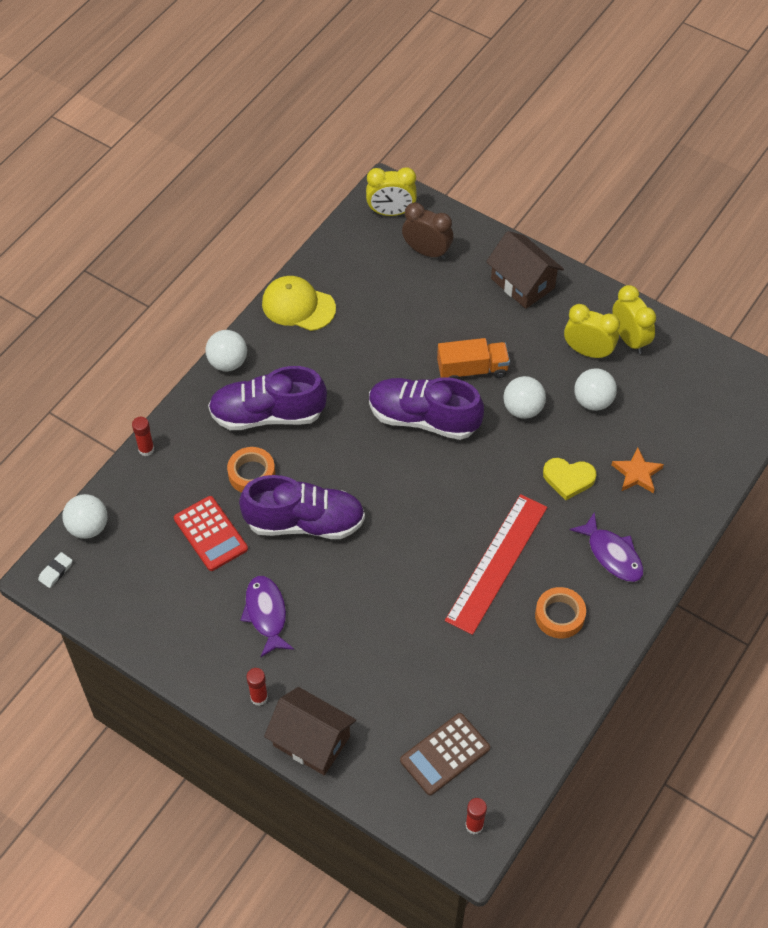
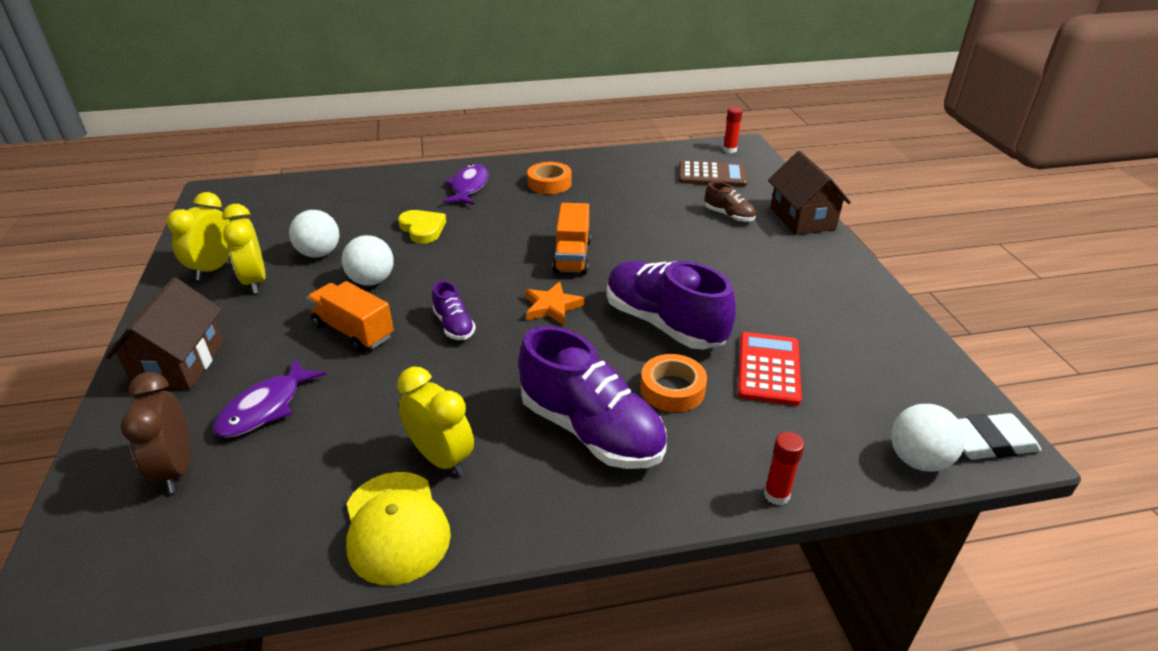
camera: 135 degrees left, 20 degrees down
white eraser [38,552,73,588] -> white eraser [958,413,1041,460], size x1.74
white ball [206,330,247,372] -> none
purple fish [240,576,294,657] -> purple fish moved to [213,358,326,438]
red glue stick [246,668,268,706] -> none
yellow clock [366,167,417,216] -> yellow clock moved to [397,366,474,476]
purple shoe [369,377,484,440] -> purple shoe [432,281,476,340], size x0.47
red ruler [445,494,547,635] -> none
orange star [611,448,664,493] -> orange star moved to [525,282,585,325]
none -> orange truck [553,203,591,274]
none -> brown shoe [705,182,756,222]

